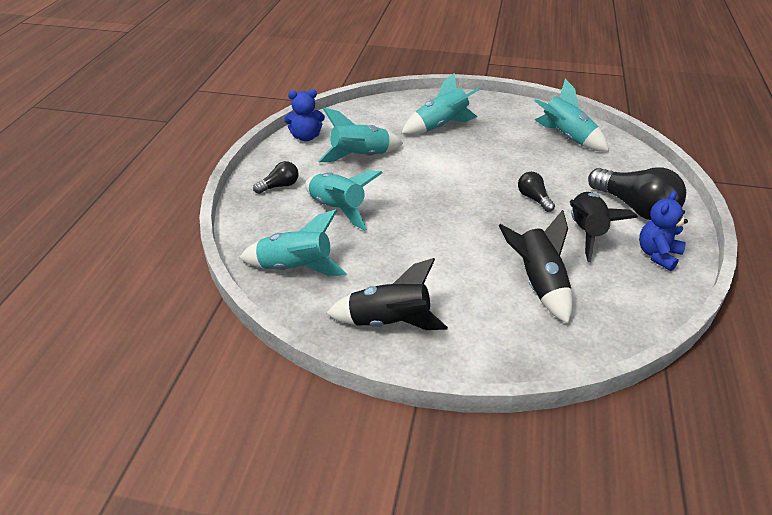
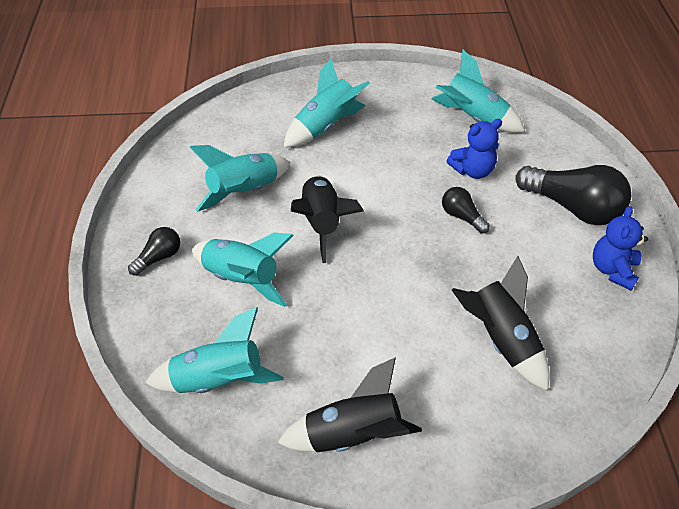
camera: 15 degrees left, 10 degrees up
blue teddy bear [284,89,325,141] -> blue teddy bear moved to [447,119,502,179]
black rocket [570,192,638,262] -> black rocket moved to [291,175,364,263]

